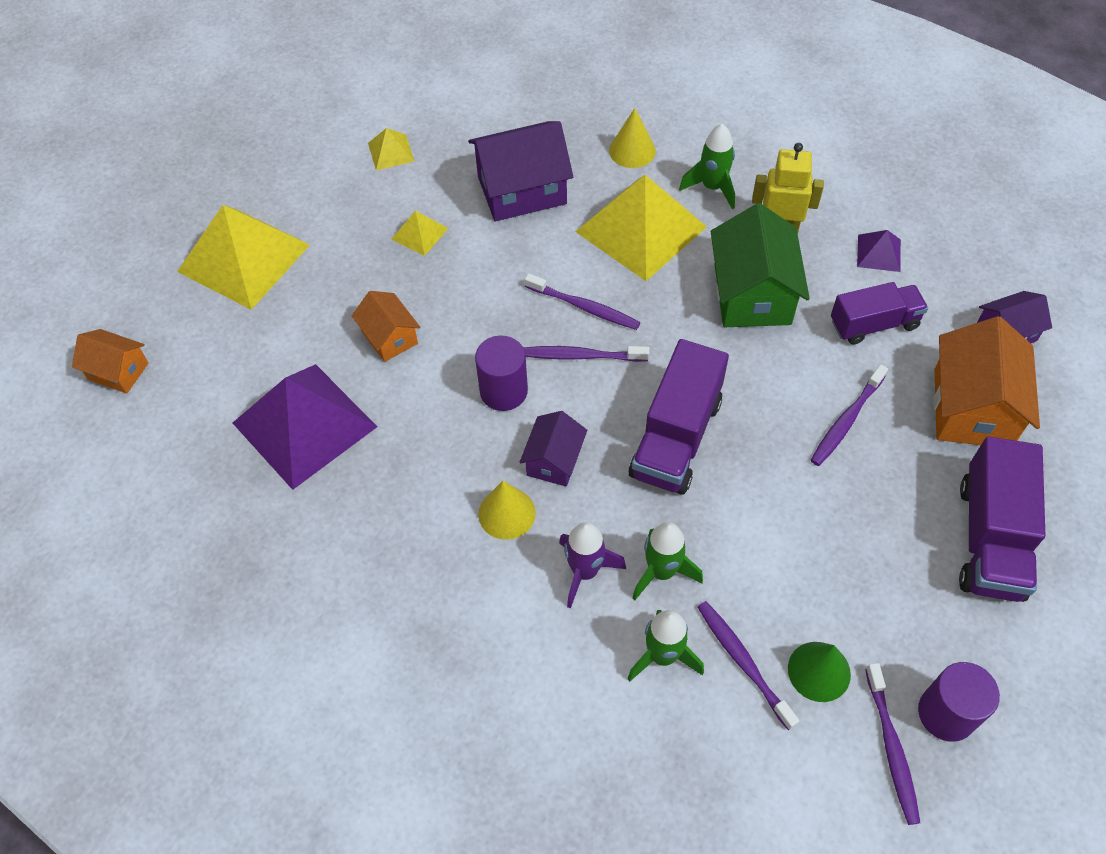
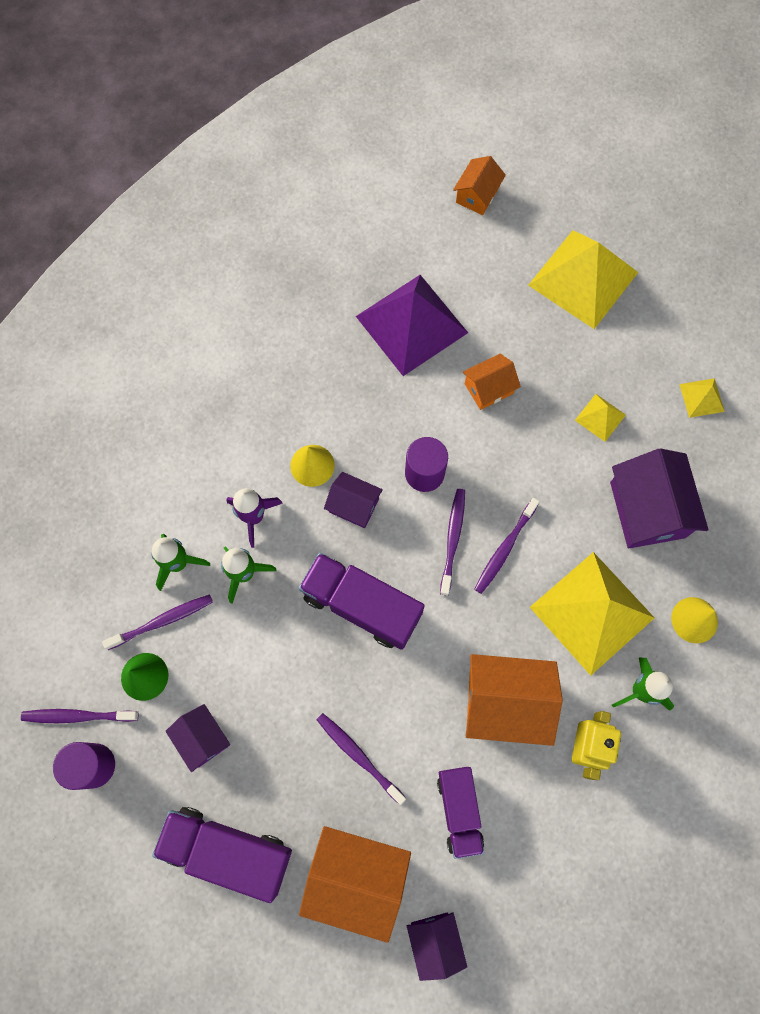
camera: 95 degrees right, 15 degrees up
green house [711,203,810,327] -> orange house [466,654,563,746]
purple pyramid [857,230,901,272] -> none
none -> purple house [165,704,230,772]

